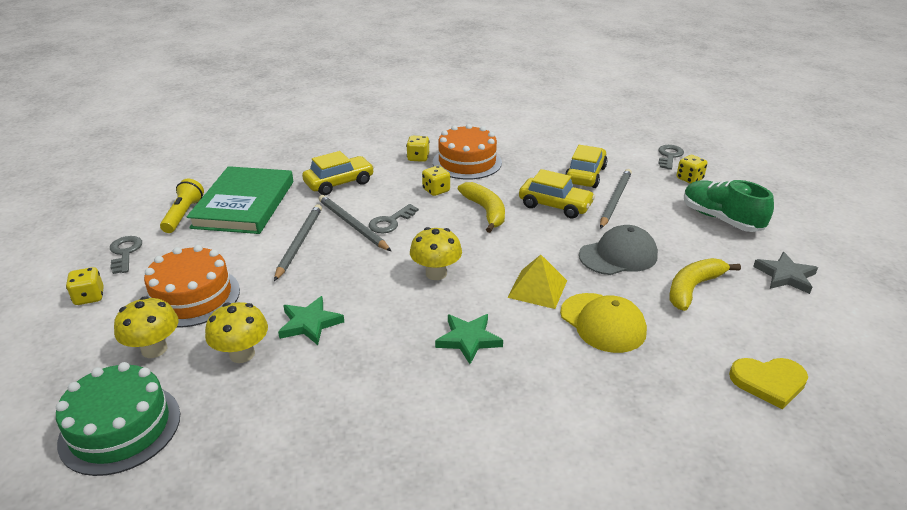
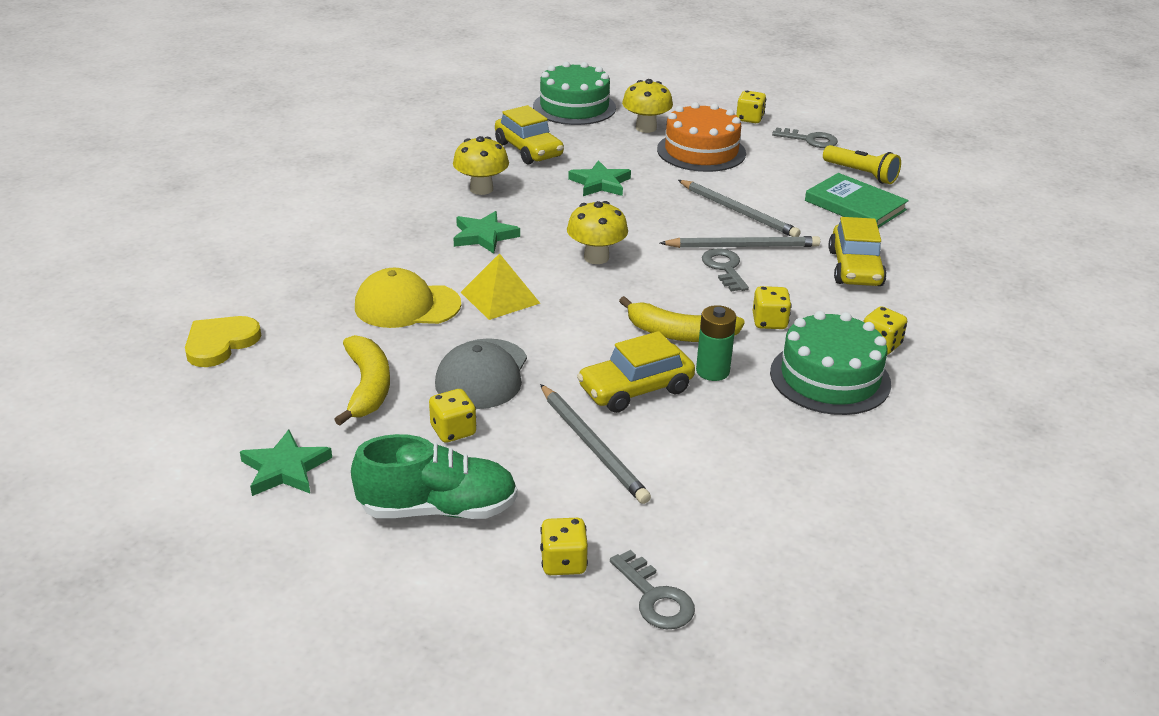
camera: 125 degrees right, 0 degrees up
green book [187,166,293,234] -> green book [805,173,909,228], size x0.66
yellow mushroom [205,302,268,363] -> yellow mushroom moved to [453,136,509,195]
orange cake [433,124,502,180] -> green cake [770,311,891,415]
yellow car [565,145,608,188] -> yellow car moved to [495,105,564,164]
grey star [753,252,818,294] -> green star [240,430,332,496]
none -> yellow dice [429,389,476,443]
none -> green battery [696,305,736,381]

